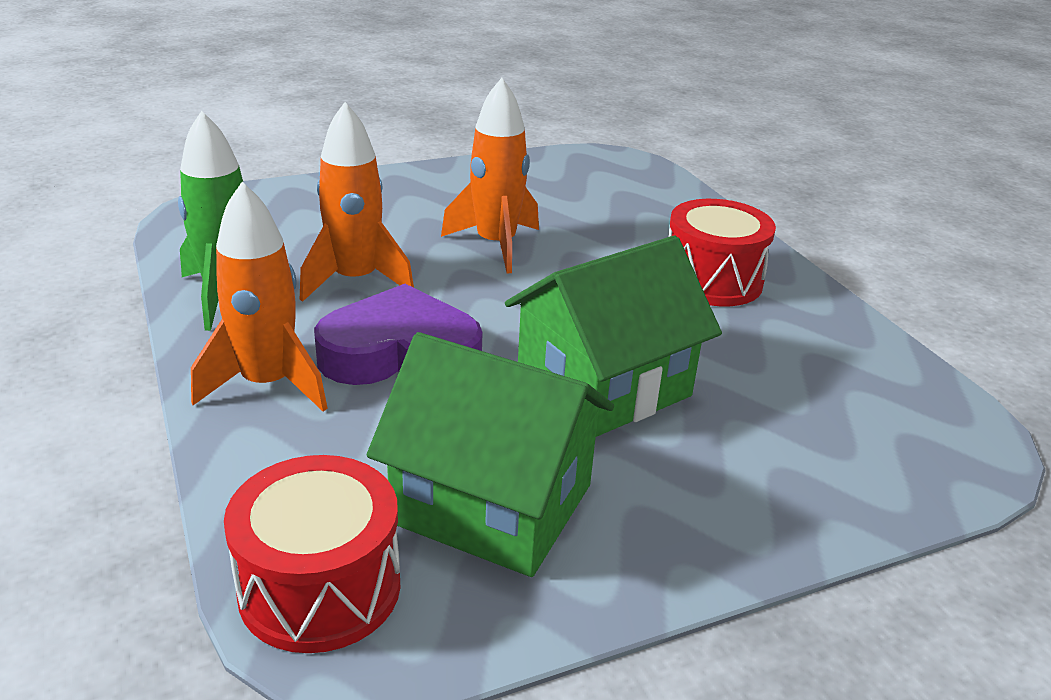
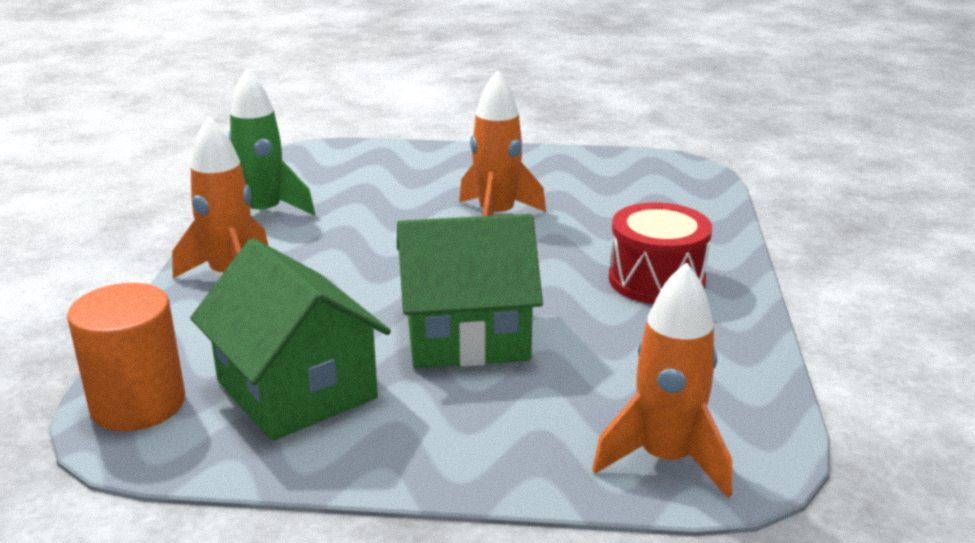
camera: 30 degrees right, 5 degrees down
red drum [224,455,400,653] -> orange cylinder [67,283,185,431]
orange rocket [300,102,414,302] -> orange rocket moved to [592,262,732,498]
purple heart [314,284,483,385] -> none

